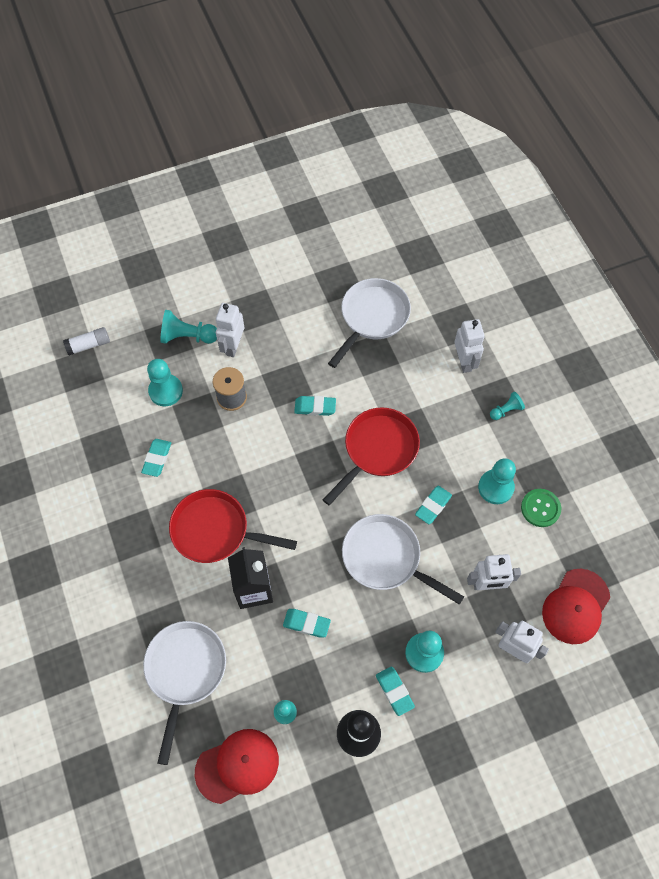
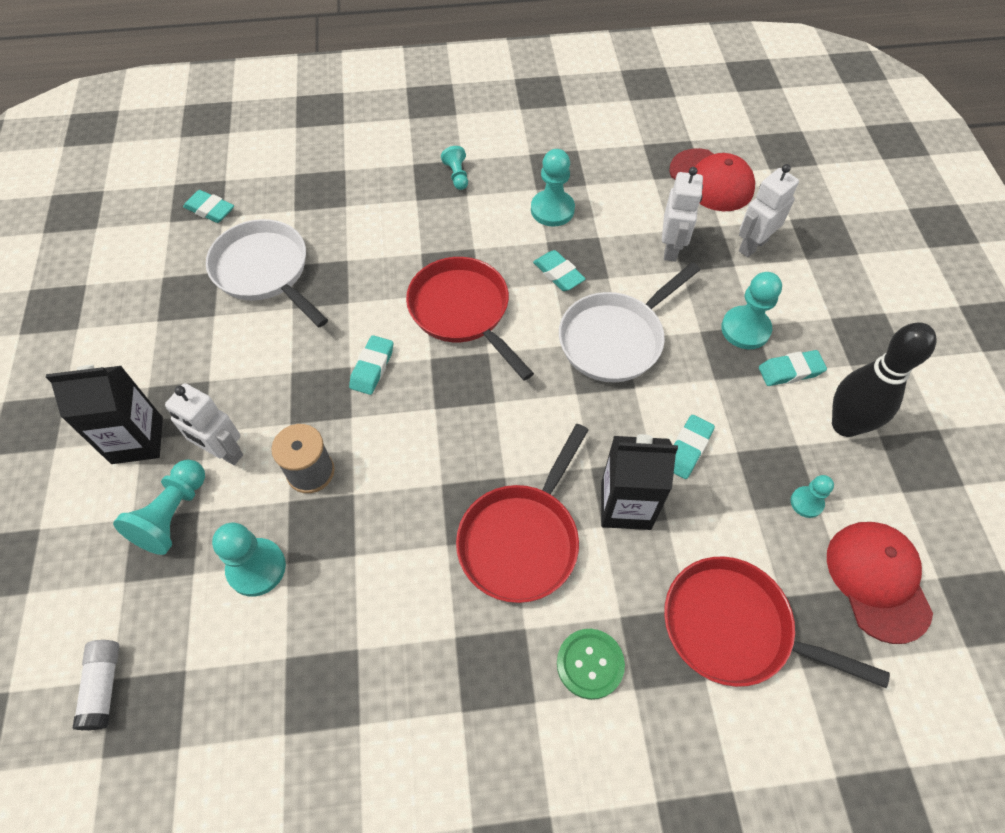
camera: 75 degrees left, 5 degrees down
turquoise eraser [141,439,171,477] -> turquoise eraser moved to [183,190,234,223]
white pan [143,621,226,765] -> red pan [664,557,890,688]
white robot [454,319,485,373] -> none
green button [521,489,561,527] -> green button moved to [557,629,625,700]
none -> black carton [46,365,163,464]

